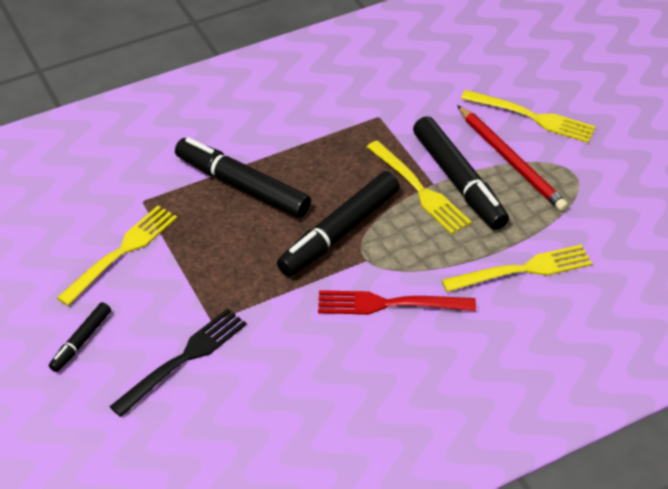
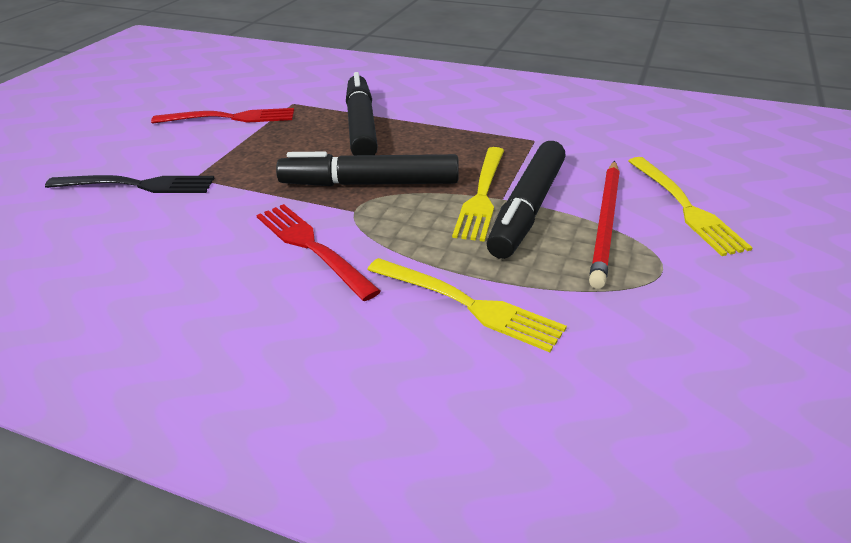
camera: 50 degrees right, 10 degrees down
black marker [49,302,111,372] -> none
yellow fork [57,206,177,306] -> red fork [151,108,294,124]

